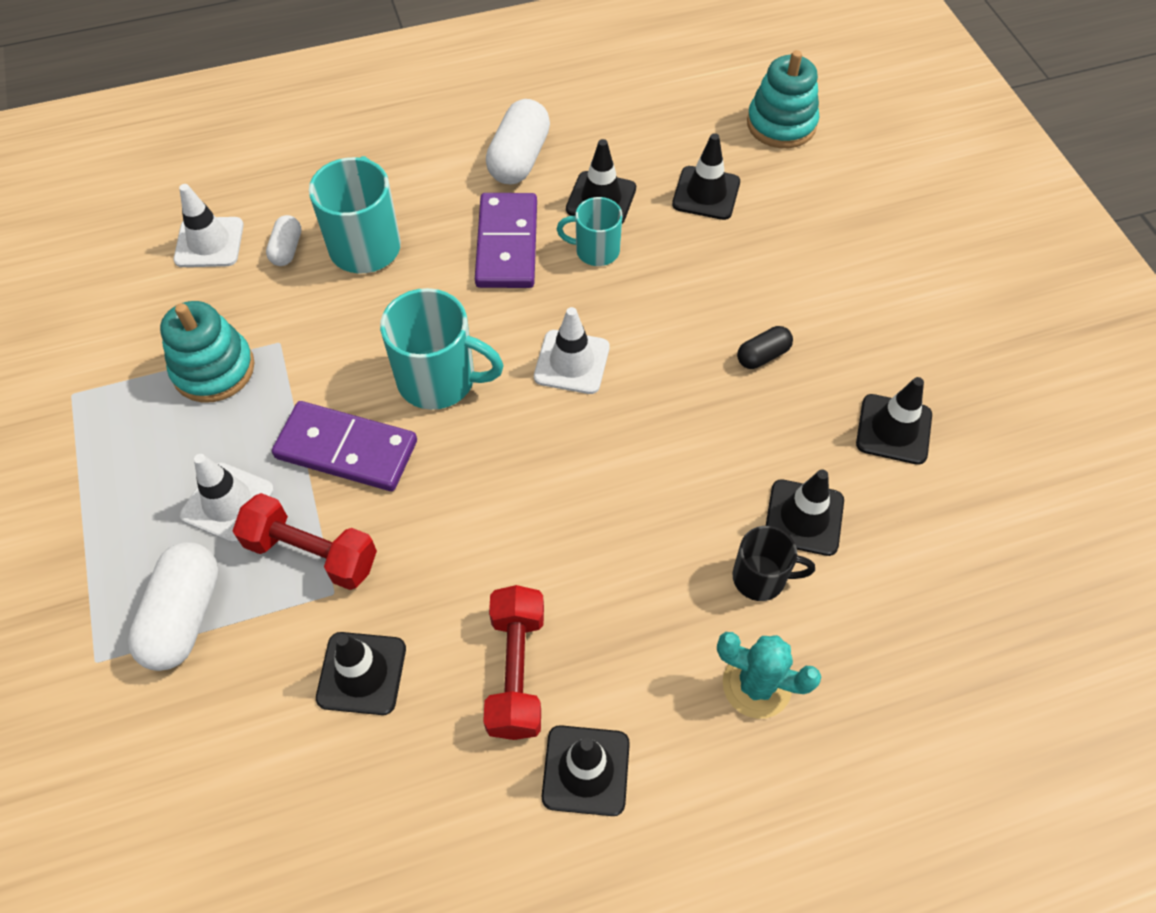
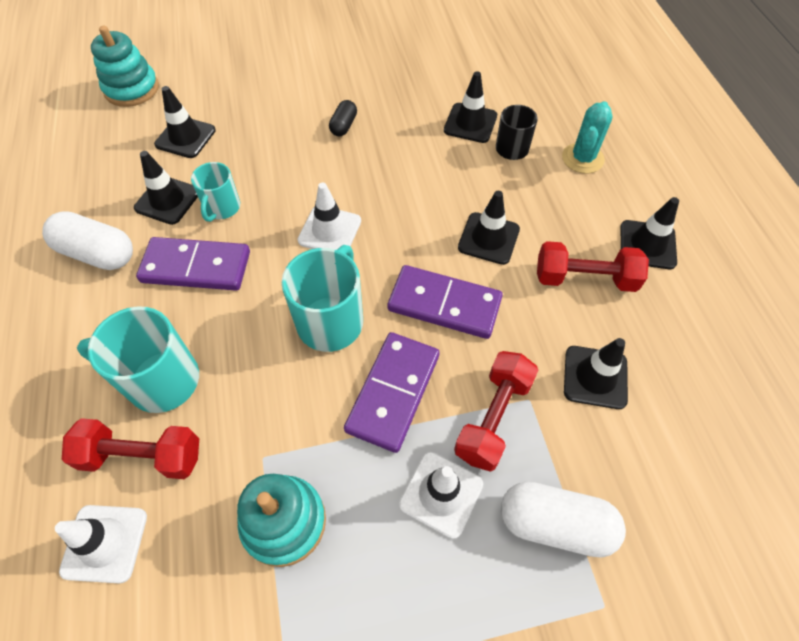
camera: 85 degrees left, 0 degrees up
white capsule [266,215,302,266] -> red dumbbell [62,418,199,479]
black capsule [737,326,793,369] -> black capsule turned 45 degrees clockwise [329,100,357,136]
black traffic cone [856,377,932,465] -> black traffic cone moved to [458,191,520,265]
none -> purple domino [387,265,503,339]

